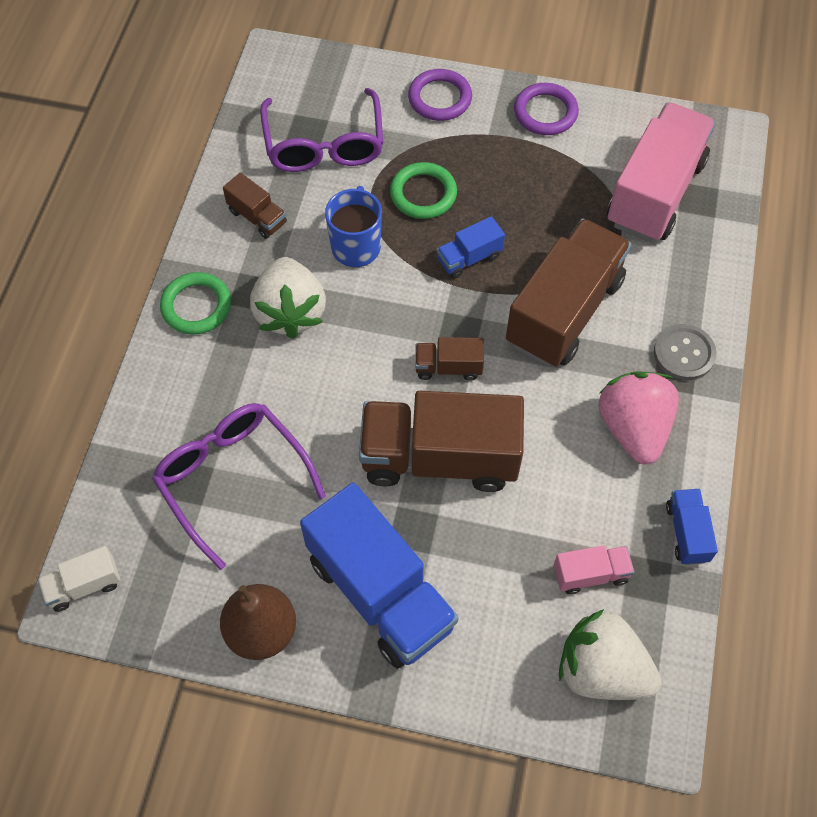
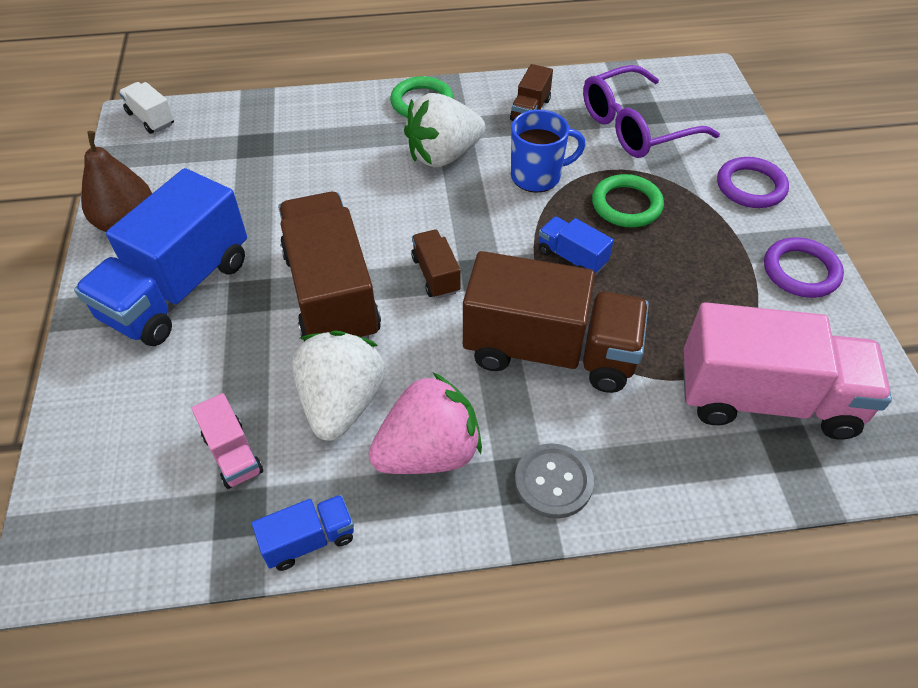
camera: 70 degrees right, 10 degrees down
purple glasses [152,403,326,570] -> none
white strawberry [559,609,662,700] -> white strawberry moved to [292,331,385,441]

